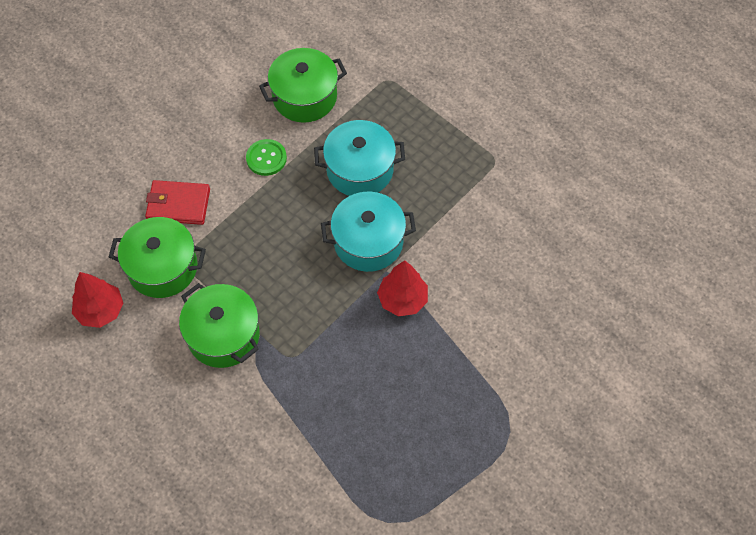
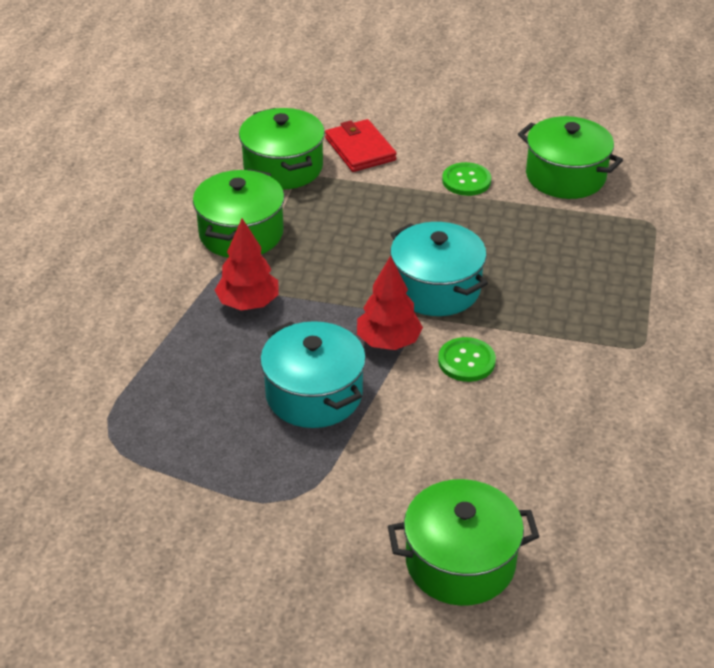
camera: 60 degrees right, 20 degrees down
red tree [72,272,123,328] -> red tree moved to [215,218,278,310]
turquoise pot [314,120,405,196] -> turquoise pot moved to [260,321,366,428]
none -> green pot [388,479,539,606]
none -> green button [438,337,496,382]

